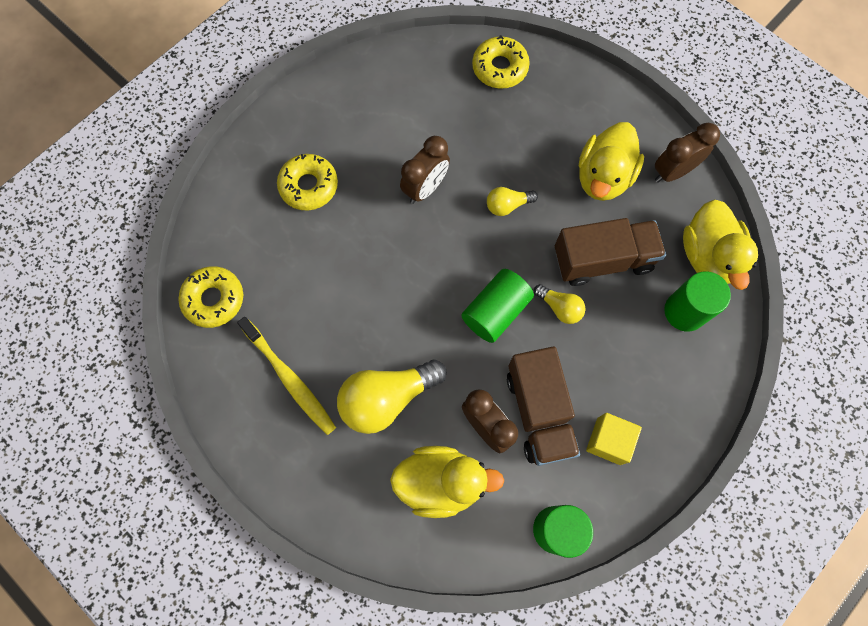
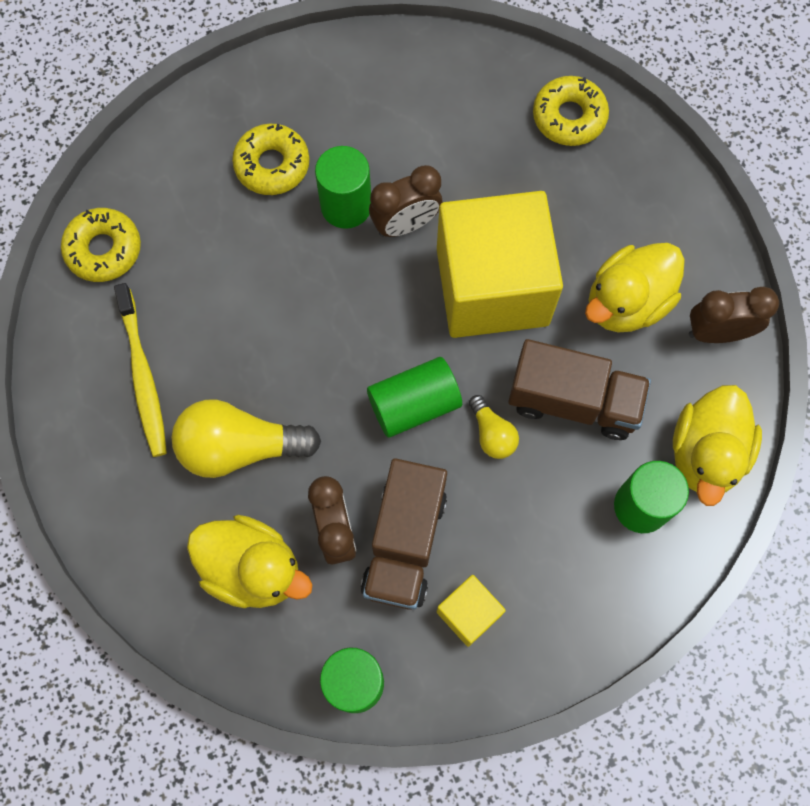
camera: 25 degrees right, 0 degrees up
yellow light bulb [487,187,538,216] -> yellow cube [437,191,563,338]
none -> green cylinder [315,146,371,229]

